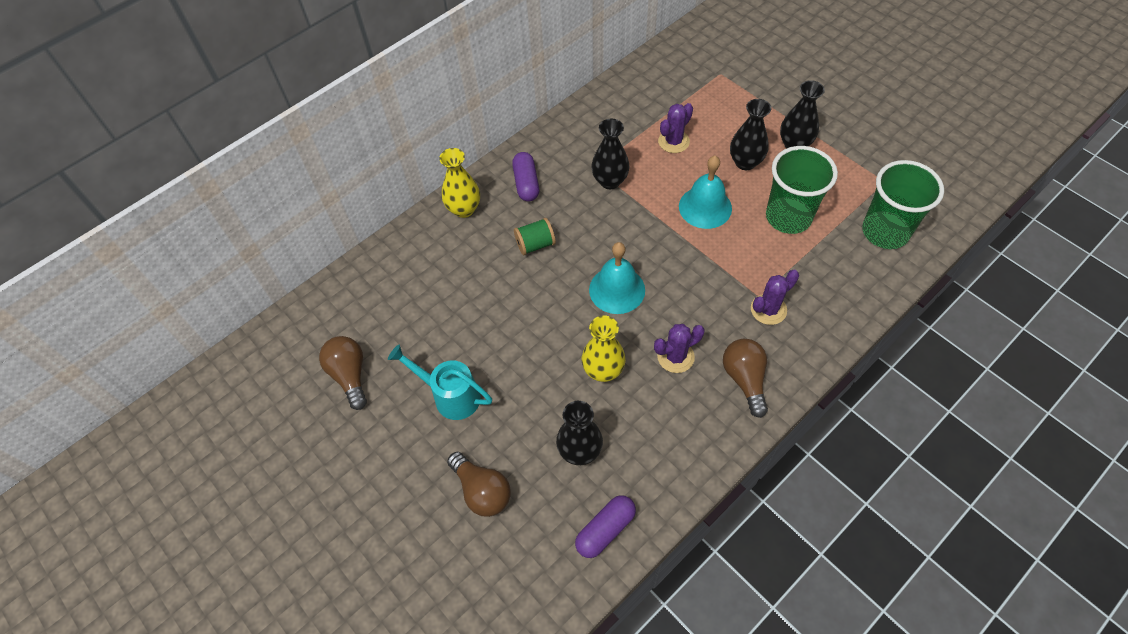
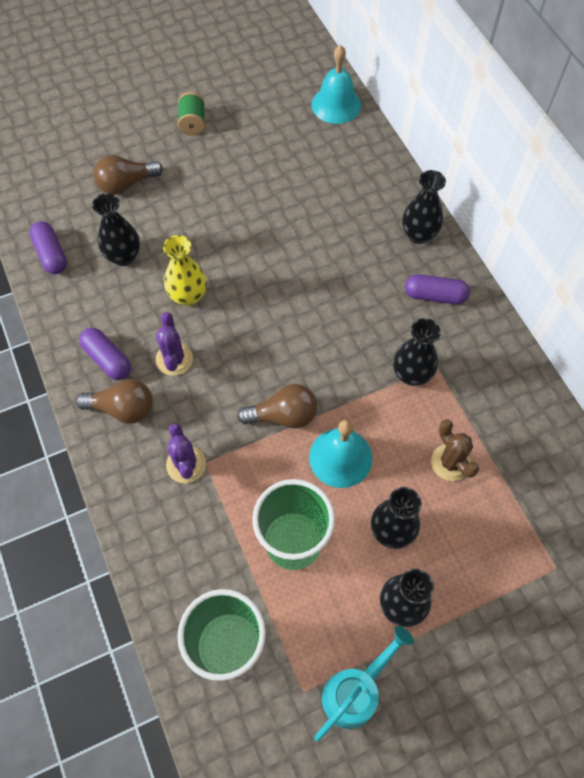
camera: 105 degrees right, 5 degrees up
brown light bulb [319,336,367,410] -> brown light bulb moved to [237,384,317,428]
turquoise watering can [388,344,492,420] -> turquoise watering can moved to [314,626,414,741]
yellow vase [439,148,480,218] -> black vase [402,170,446,244]
green spool [514,218,556,255] -> green spool moved to [178,92,205,136]
turquoise bell [589,242,645,314] -> turquoise bell moved to [312,45,361,124]
purple cactus [658,103,693,153] -> brown cactus [431,419,479,481]
none -> purple capsule [79,328,131,380]

